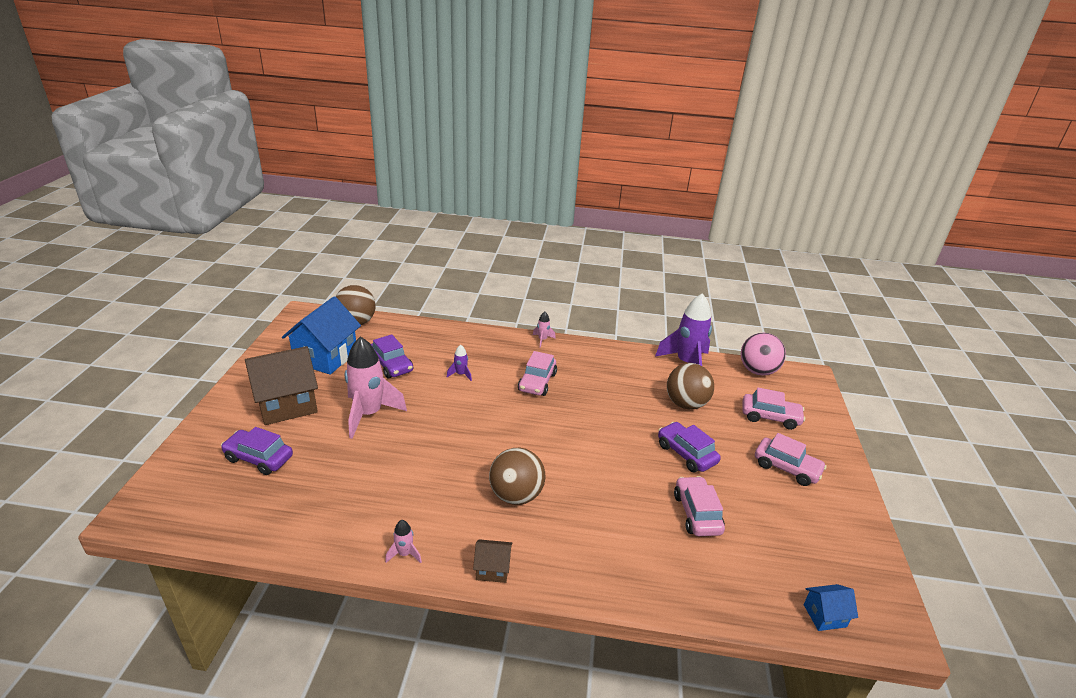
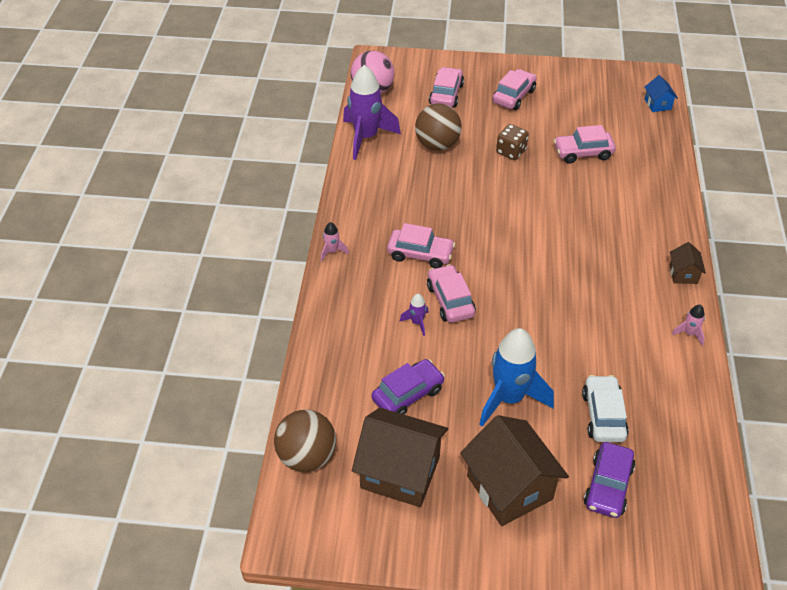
camera: 90 degrees left, 15 degrees up
blue house [282,296,361,375] -> brown house [352,408,448,507]
pink rocket [345,336,407,439] -> blue rocket [479,328,554,427]
brown ball [489,448,545,505] -> none
purple car [658,422,721,472] -> brown dice [496,124,529,160]
none -> pink car [427,264,476,323]
none -> white car [582,375,629,442]

